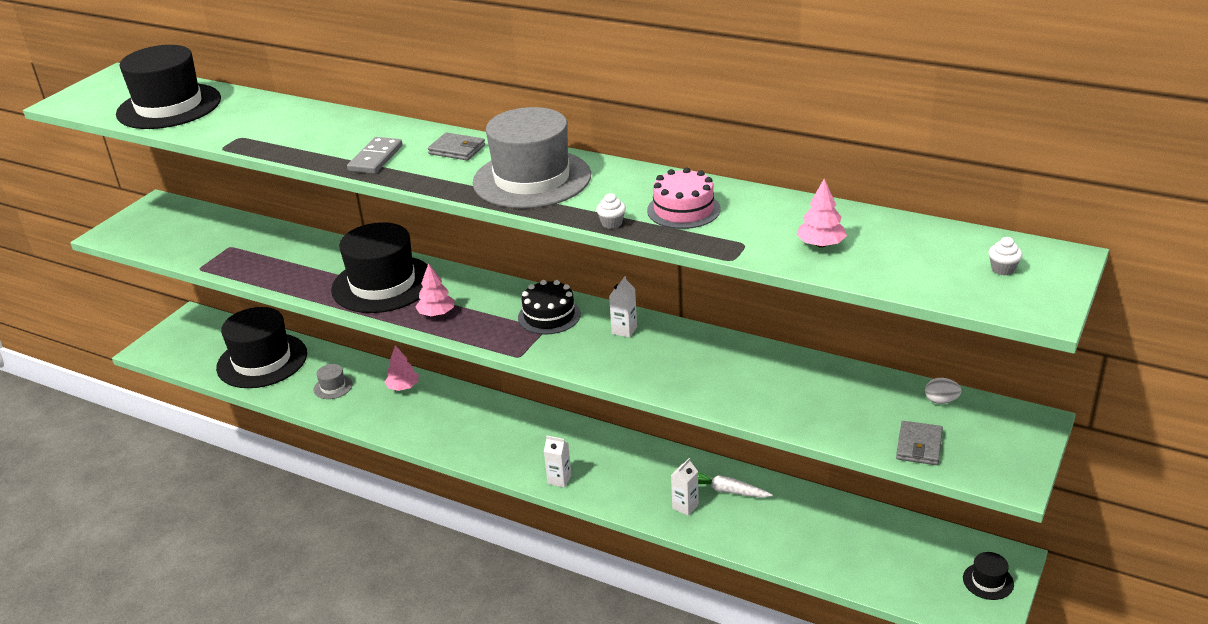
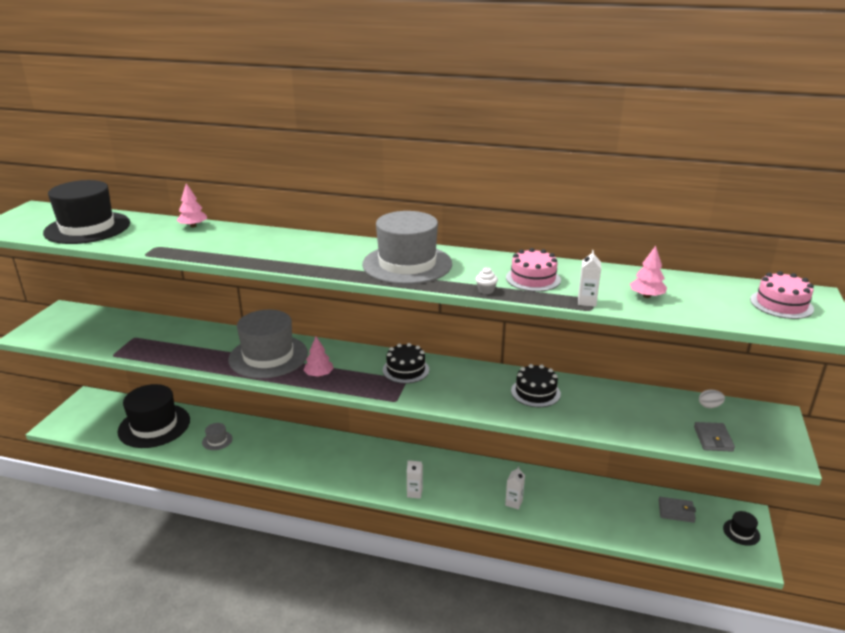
camera: 15 degrees left, 5 degrees down
black hat [331,222,428,313] -> grey hat [228,310,308,378]
grey domino [347,137,403,174] -> none
pink tree [385,345,419,391] -> pink tree moved to [177,183,207,227]
grey wallet [428,133,485,160] -> grey wallet moved to [659,497,696,523]
white carton [609,276,637,338] -> white carton moved to [578,250,601,307]
white carrot [698,473,773,498] -> none
white cupcake [989,237,1023,275] -> pink cake [750,271,814,319]
none -> black cake [511,364,561,407]

